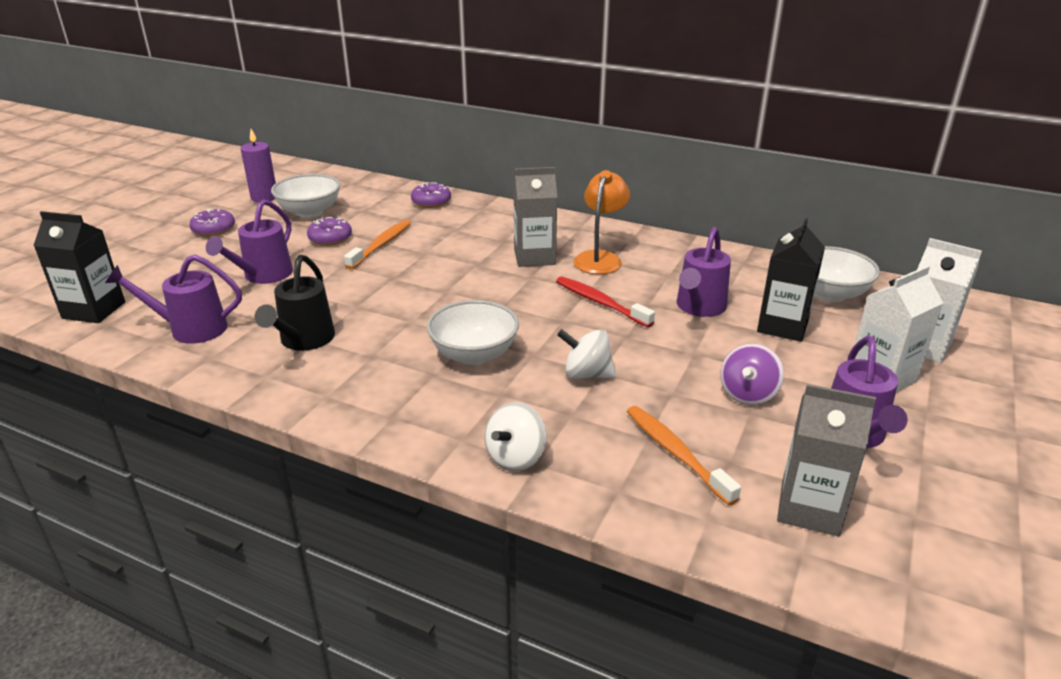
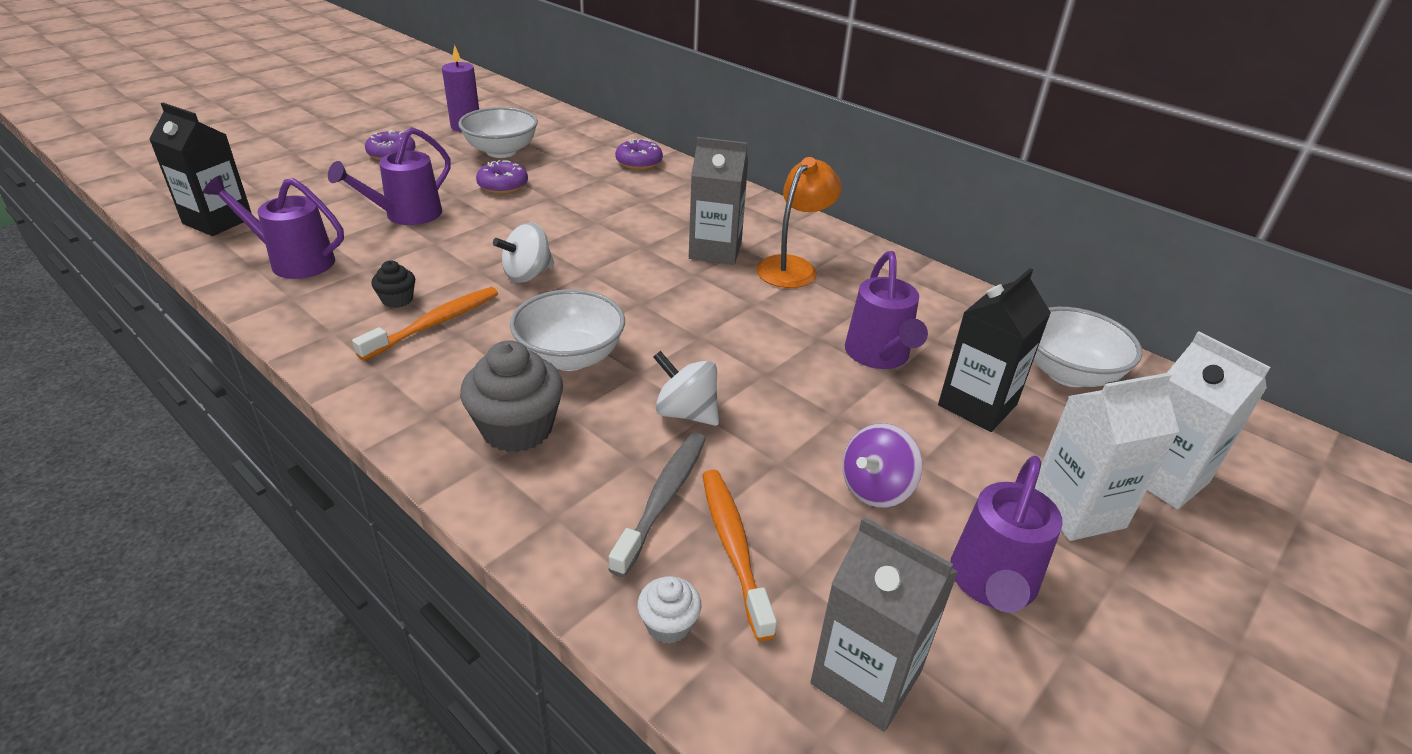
camera: 15 degrees right, 5 degrees up
black watering can [255,255,335,351] -> black cupcake [371,260,415,308]
orange toothbrush [344,220,411,270] -> orange toothbrush moved to [352,287,498,361]
white spinning top [485,402,547,472] -> white spinning top moved to [493,223,554,283]
red toothbrush [556,277,655,327] -> none
purple watering can [677,227,731,317] -> purple watering can turned 45 degrees counterclockwise [845,251,928,369]
none -> grey cupcake [460,340,563,452]
none -> grey toothbrush [608,432,706,577]
none -> white cupcake [638,576,702,644]

